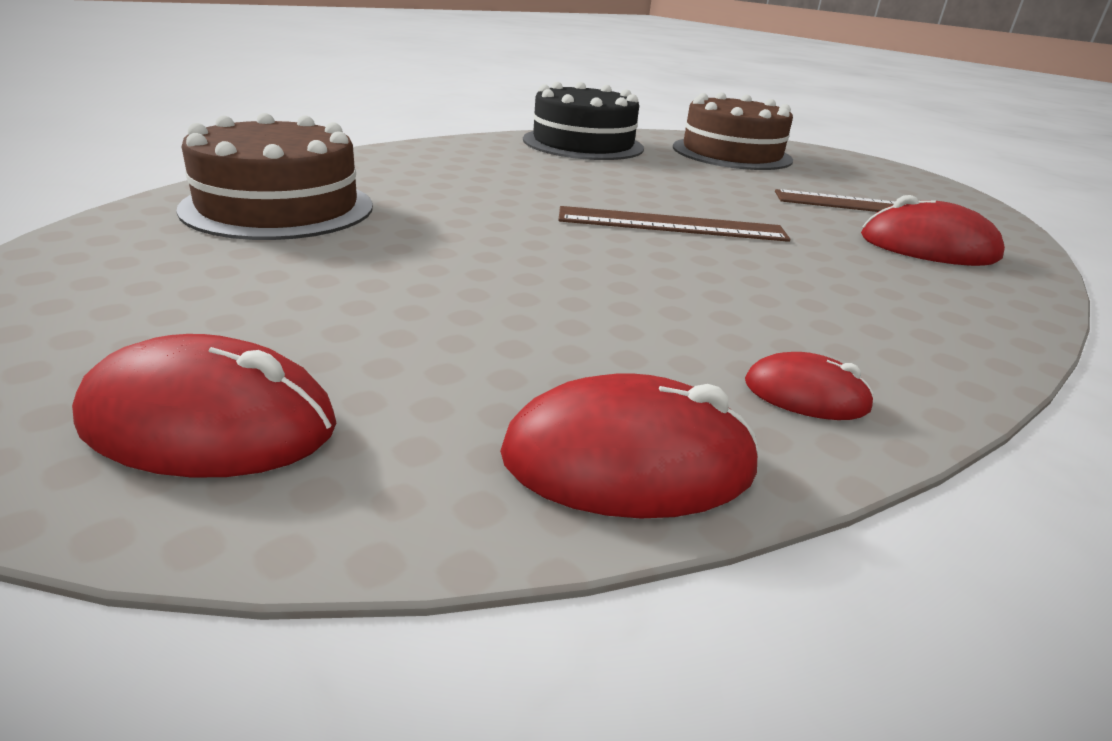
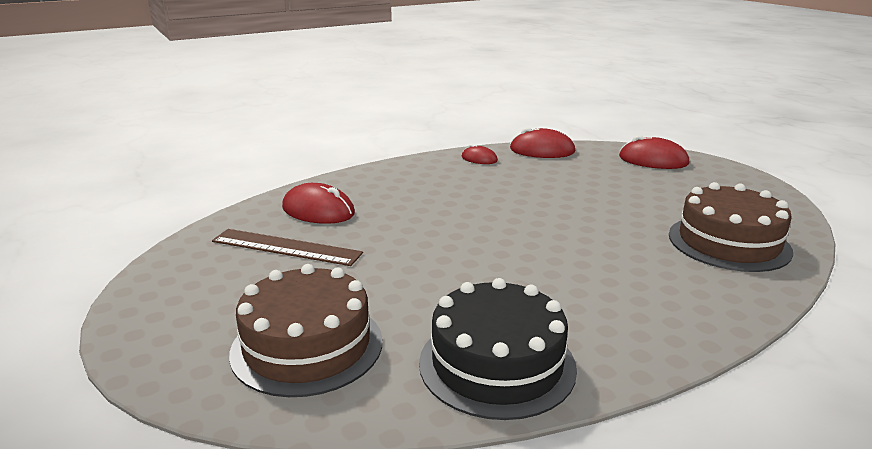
camera: 165 degrees left, 5 degrees down
brown ruler [558,206,790,242] -> none

